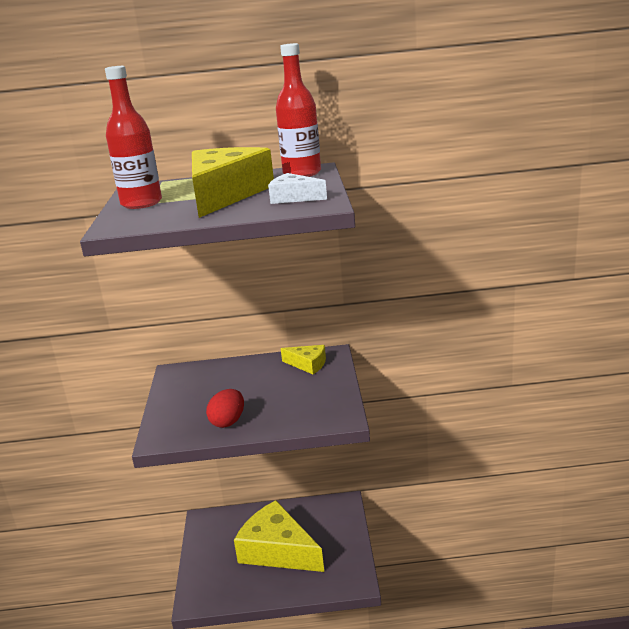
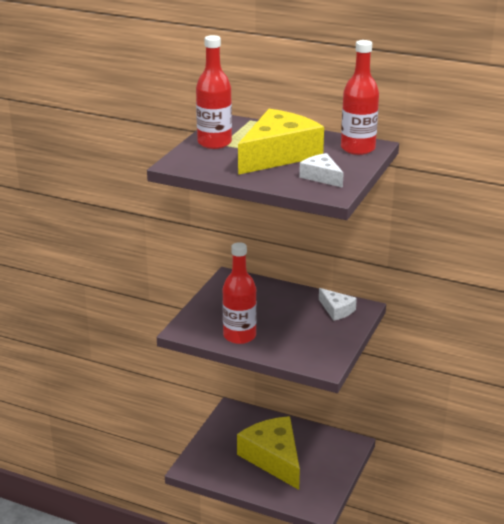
camera: 25 degrees right, 5 degrees up
red egg [206,389,244,428] -> red bottle [222,242,257,344]
yellow cheese [281,345,326,374] -> white cheese [319,288,357,321]

